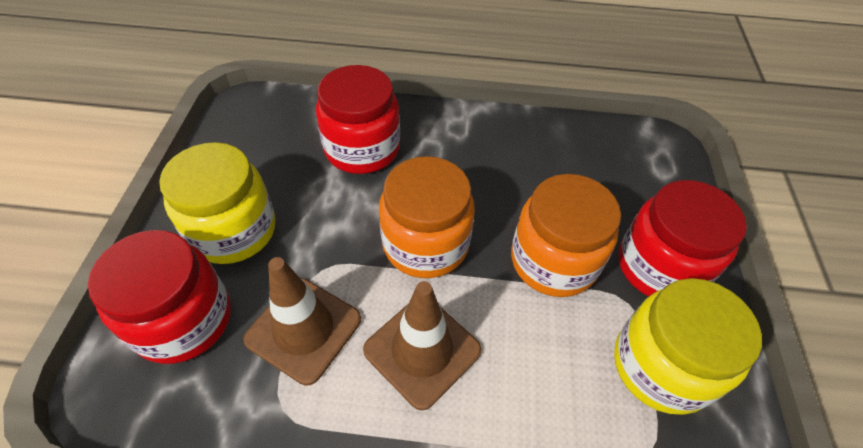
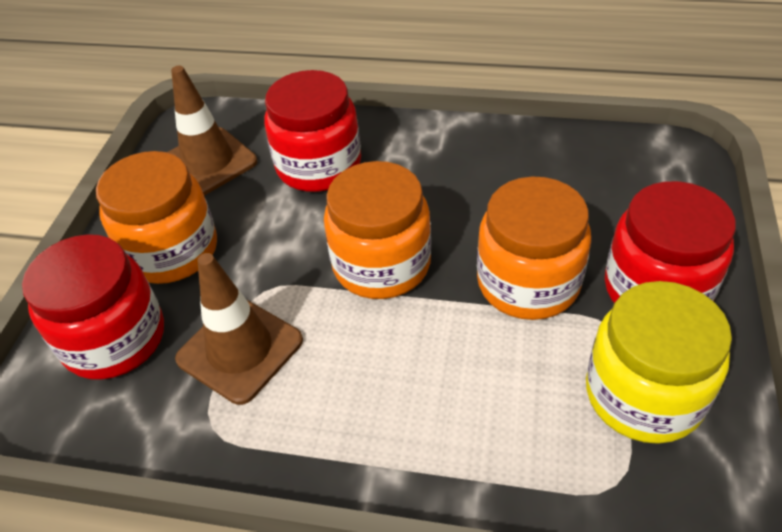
camera: 10 degrees right, 5 degrees down
yellow jar [159,142,276,264] -> orange jar [96,151,217,284]
brown traffic cone [363,281,481,410] -> brown traffic cone moved to [167,66,257,196]

